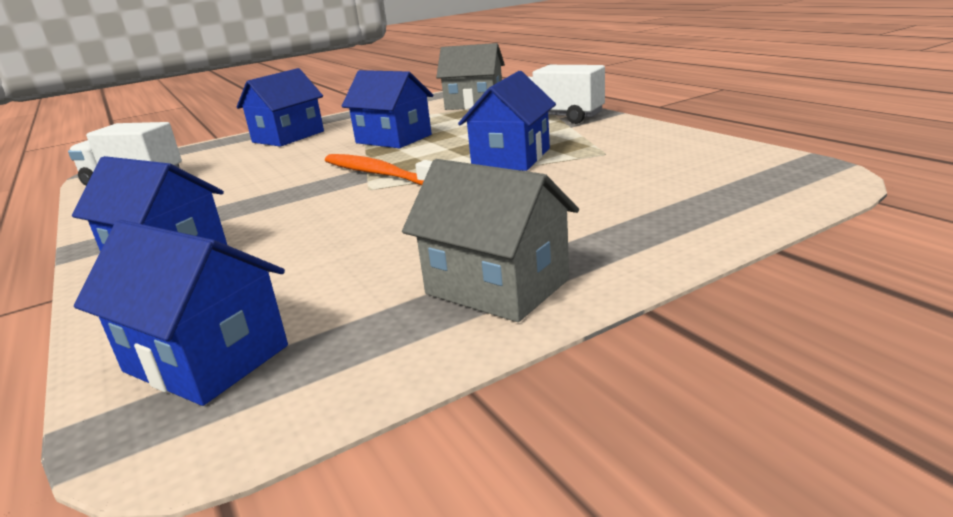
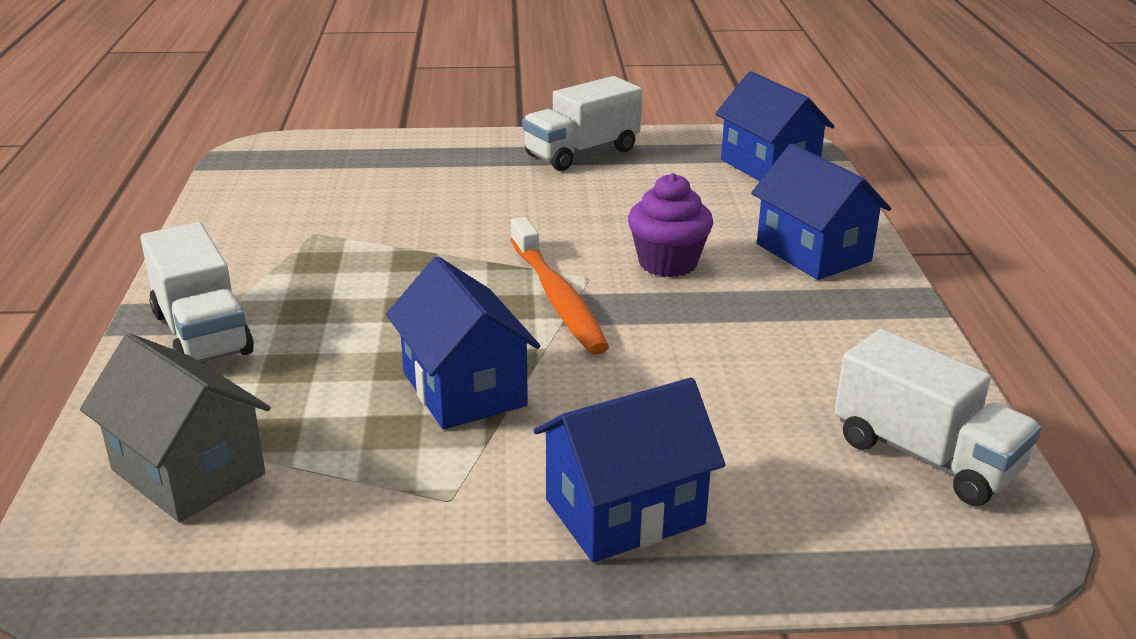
camera: 155 degrees left, 5 degrees up
grey house [402,159,579,322] -> white truck [522,76,642,171]
blue house [458,71,556,171] -> none
none -> purple cupcake [628,173,713,277]

